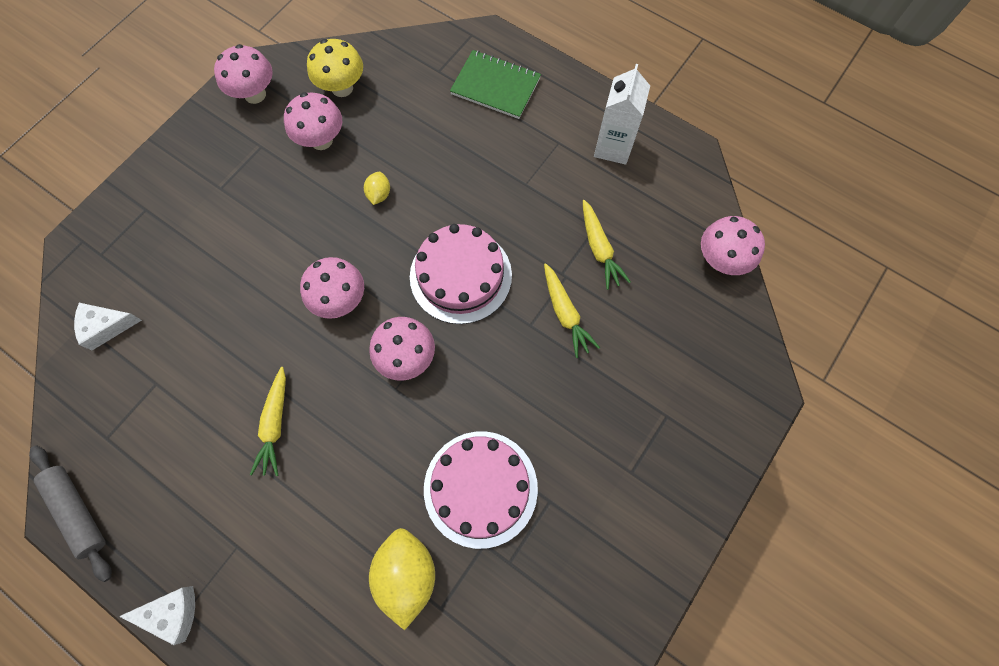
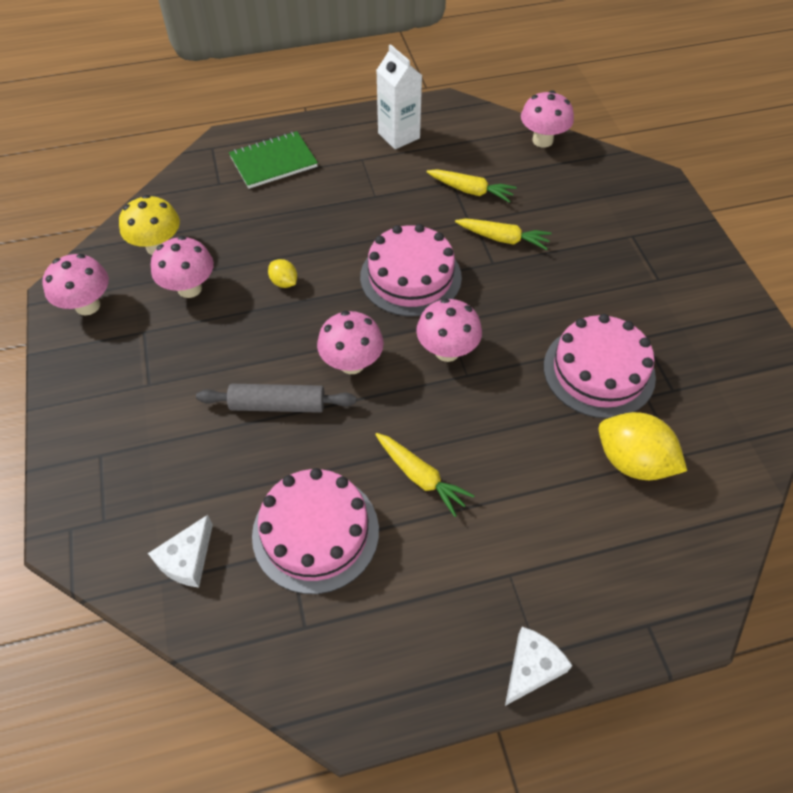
camera: 50 degrees left, 15 degrees down
grey rolling pin [29,445,111,582] -> grey rolling pin moved to [196,384,356,413]
none -> pink cake [252,468,379,594]

